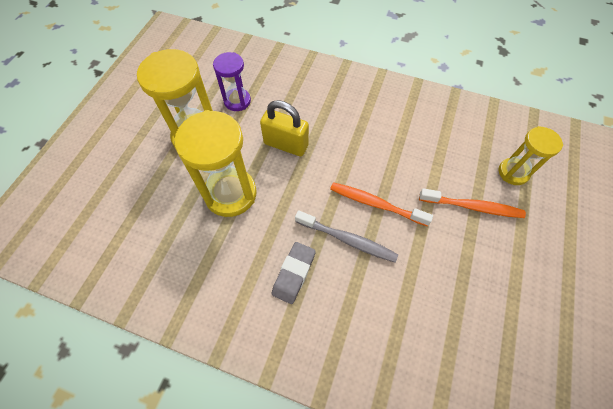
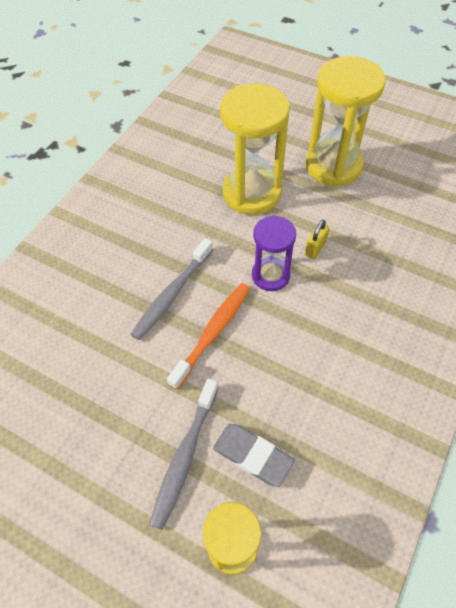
camera: 100 degrees right, 5 degrees down
purple hourglass [213,52,251,111] -> purple hourglass moved to [252,215,296,291]
yellow padlock [260,100,309,156] -> yellow padlock [305,220,330,259], size x0.50
grey eraser [272,242,316,304] -> grey eraser moved to [213,424,294,487]
orange toothbrush [419,188,526,218] -> grey toothbrush [149,378,219,530]

